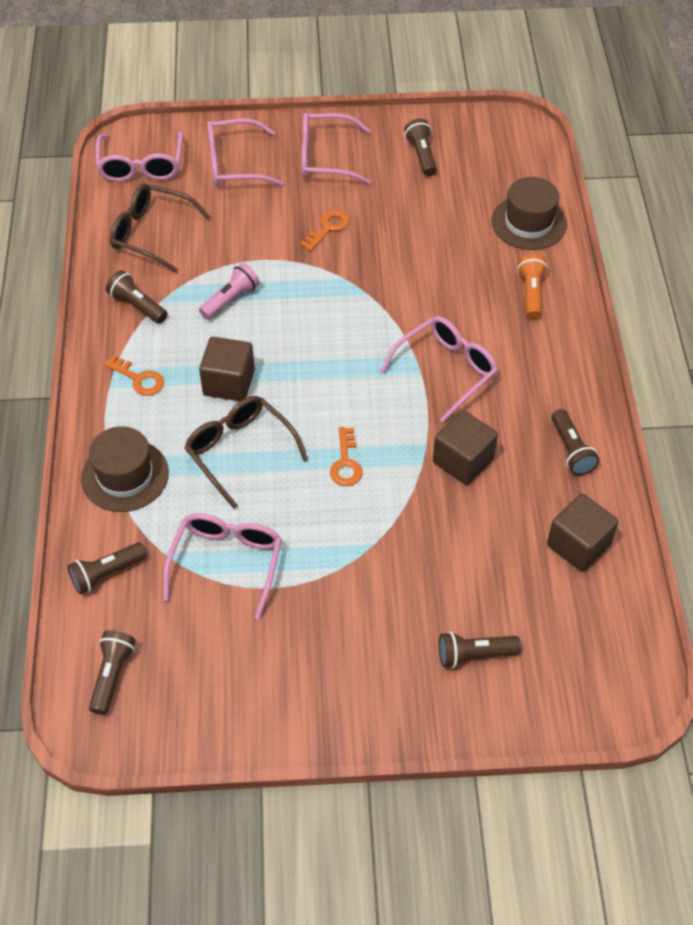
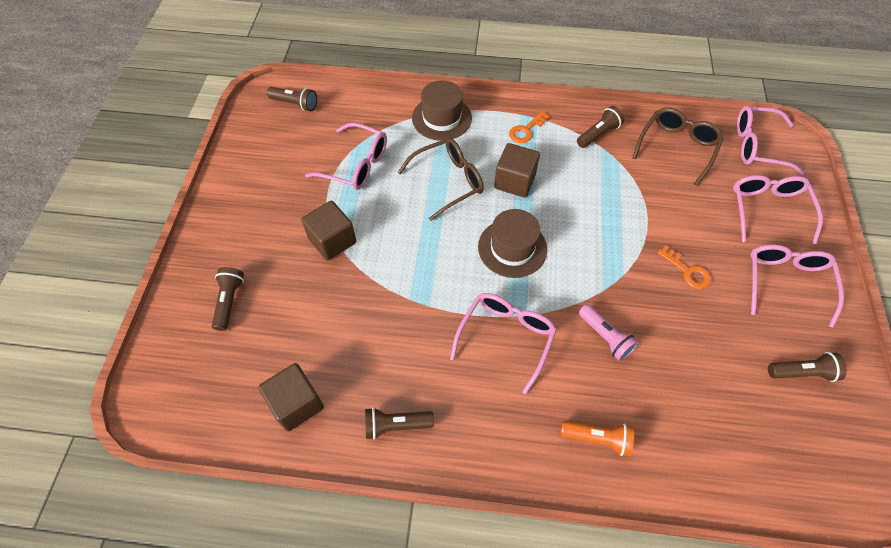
camera: 100 degrees right, 5 degrees up
brown flashlight [67,542,147,594] -> none
pink flashlight [199,263,260,320] -> pink flashlight moved to [578,304,639,361]
orange key [330,427,363,486] -> none
pink glasses [380,316,498,423] -> pink glasses turned 120 degrees counterclockwise [450,293,557,394]
brown cube [433,410,498,485] -> brown cube moved to [301,201,356,261]
brown hat [491,177,567,250] -> brown hat moved to [478,209,547,278]

